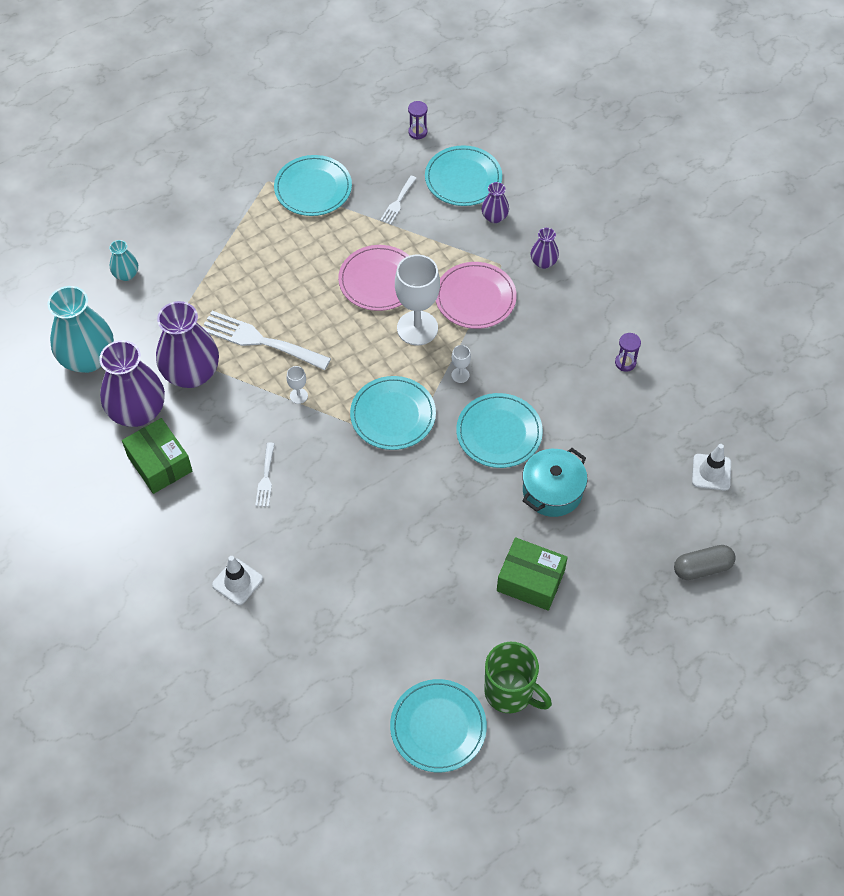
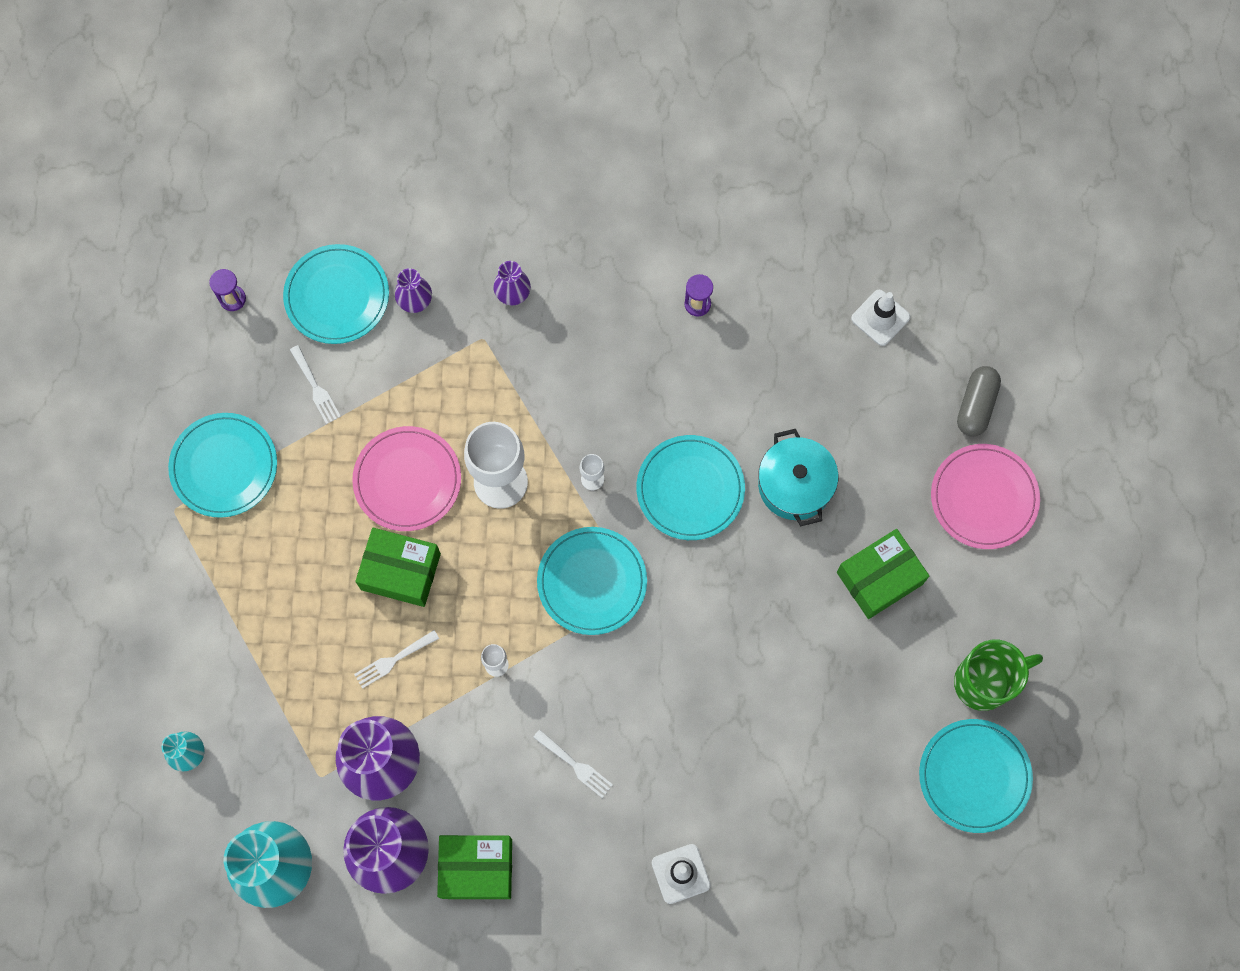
camera: 55 degrees left, 15 degrees up
white fork [202,311,331,370] -> white fork [354,630,439,689], size x0.50
pink plate [436,262,517,329] -> pink plate moved to [931,444,1040,549]
none -> green box [355,528,441,607]

